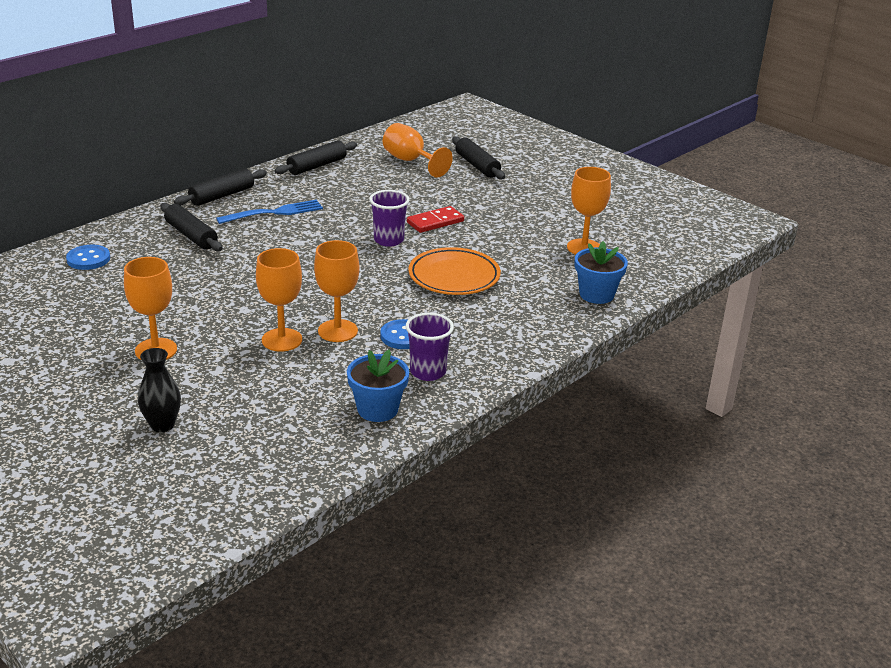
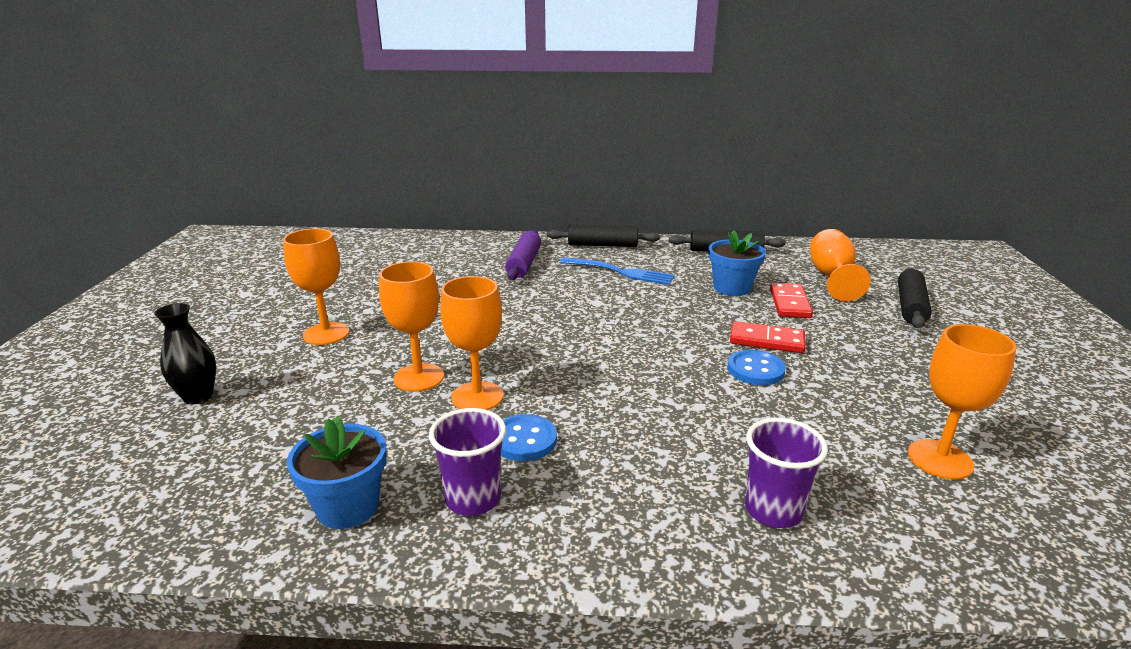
camera: 50 degrees right, 5 degrees down
blue button [66,245,110,270] -> blue button moved to [727,350,786,385]
black rolling pin [160,203,223,251] -> purple rolling pin [505,230,541,280]
purple cup [369,190,410,247] -> purple cup moved to [745,418,828,528]
orange plate [408,247,501,295] -> none
blue flower pot [575,241,628,304] -> blue flower pot moved to [709,230,766,296]
none -> red domino [770,283,813,318]

